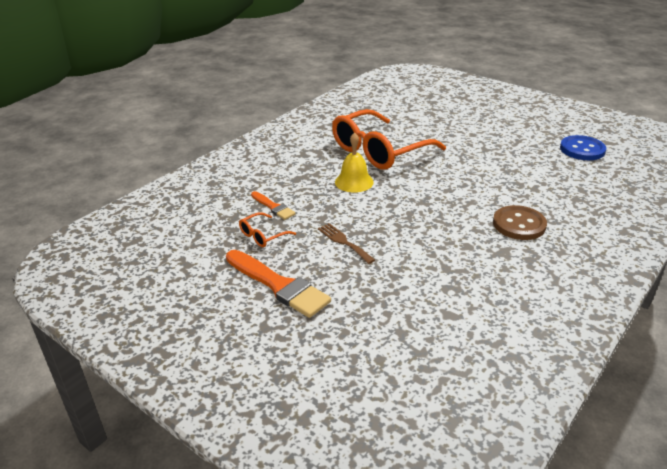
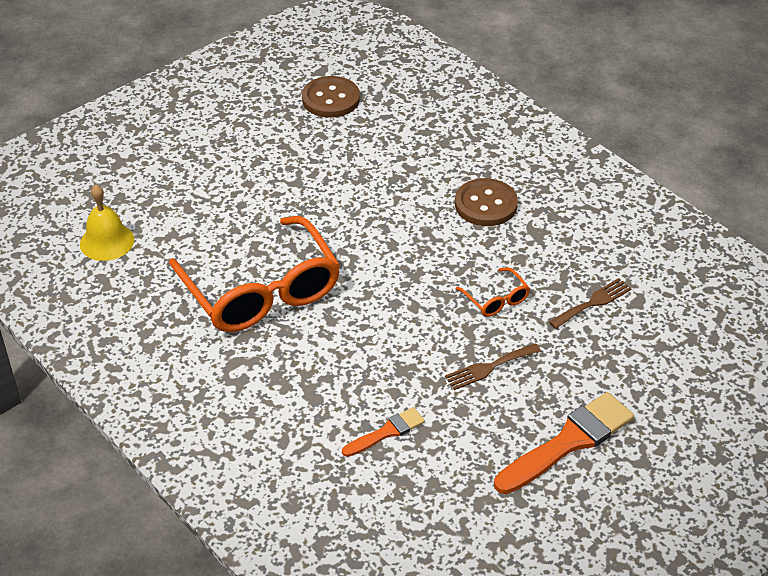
camera: 80 degrees left, 10 degrees up
orange glasses [239,212,296,247] -> orange glasses moved to [456,268,530,317]
yellow bell [335,132,374,192] -> yellow bell moved to [80,185,134,261]
blue button [560,135,606,160] -> brown button [302,76,360,118]
none -> brown fork [549,278,631,329]

